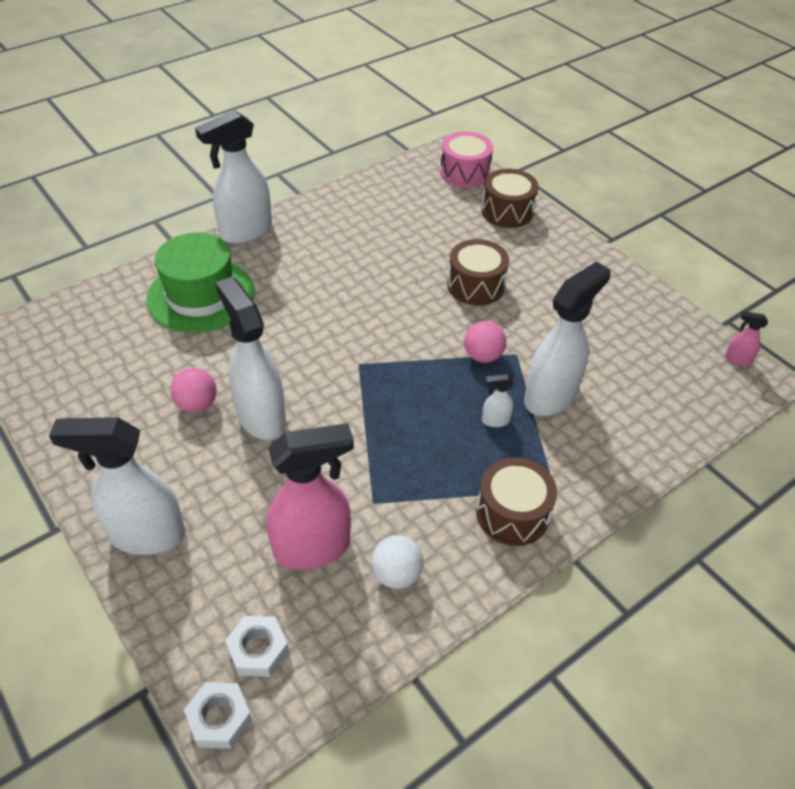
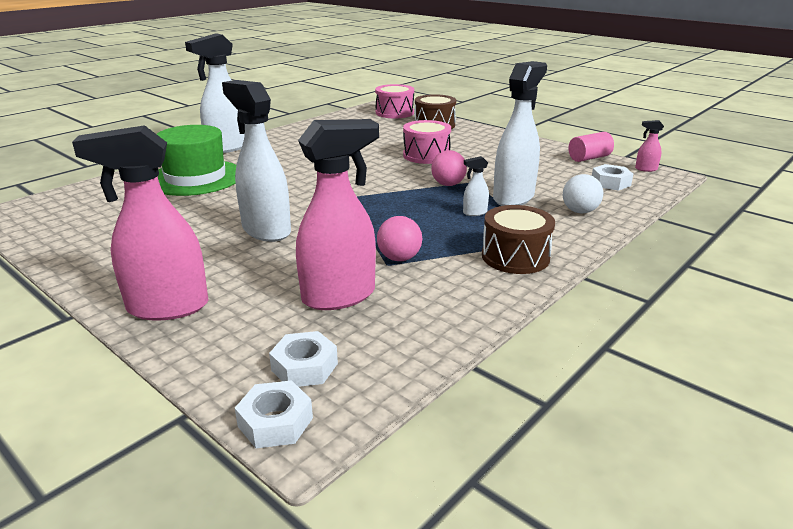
camera: 10 degrees left, 20 degrees down
white spray bottle [49,418,185,555] -> pink spray bottle [72,125,208,321]
pink ball [170,368,216,412] -> pink ball moved to [377,216,422,261]
white ball [371,535,424,589] -> white ball moved to [563,174,603,213]
brown drum [447,239,509,306] -> pink drum [403,120,451,164]
none -> pink cylinder [568,132,614,162]
none -> white nut [592,164,633,191]

